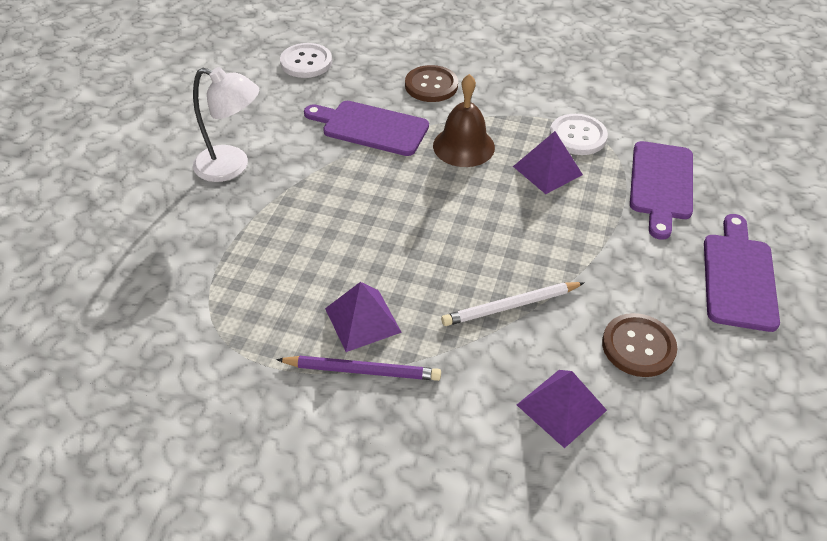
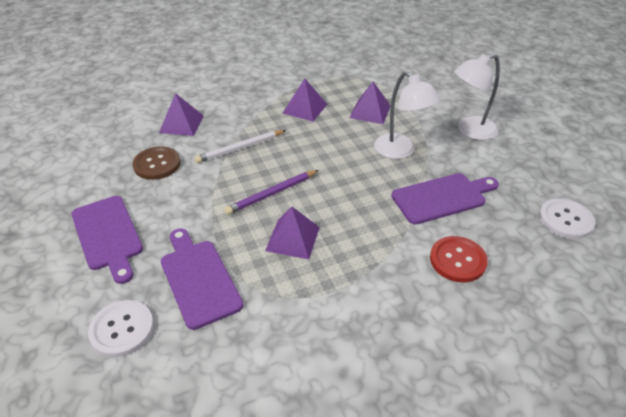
camera: 140 degrees right, 5 degrees down
purple pencil [276,356,441,381] -> purple pencil moved to [224,170,319,215]
brown button [405,65,458,102] -> red button [430,236,488,282]
brown bell [433,74,495,167] -> none
white pencil [441,282,585,326] -> white pencil turned 150 degrees counterclockwise [194,130,286,163]
white button [550,114,608,155] -> white button moved to [88,300,154,357]
none -> purple pyramid [350,82,391,124]
none -> white lamp [374,71,440,159]

